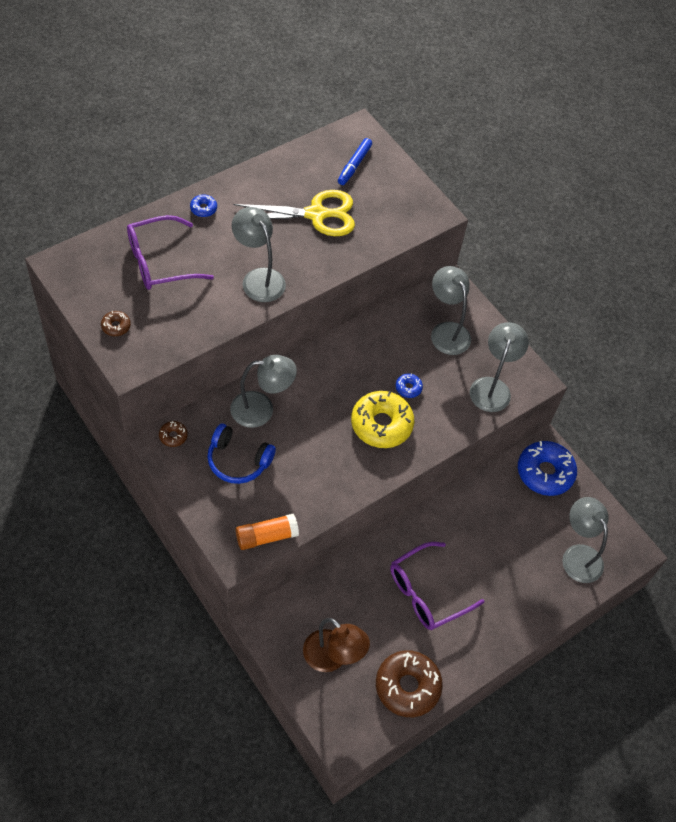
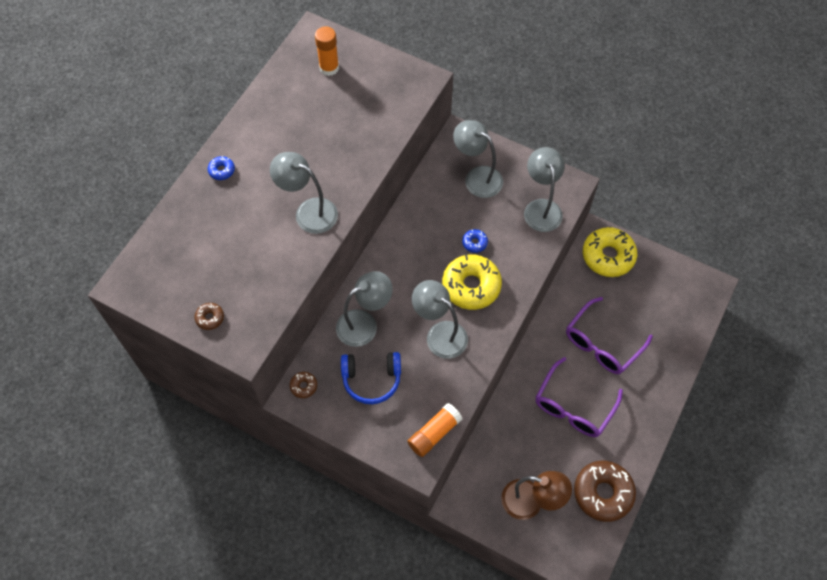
camera: 20 degrees left, 5 degrees up
purple glasses [127,215,214,290] -> purple glasses moved to [566,297,653,374]
yellow scissors [233,190,355,236] -> none
blue marker [338,138,372,185] -> orange glue stick [315,27,339,76]
blue donut [518,441,577,496] -> yellow donut [583,227,637,277]
grey lamp [562,497,609,583] -> grey lamp moved to [412,280,468,359]

